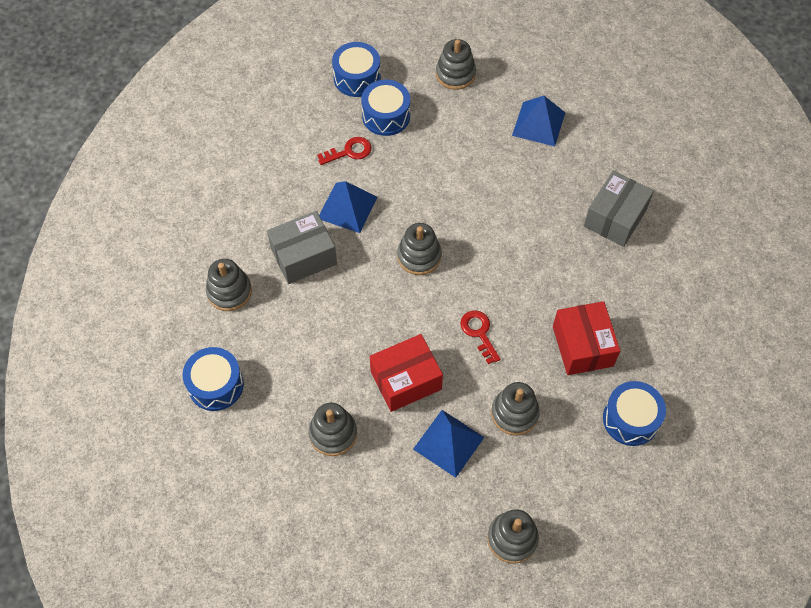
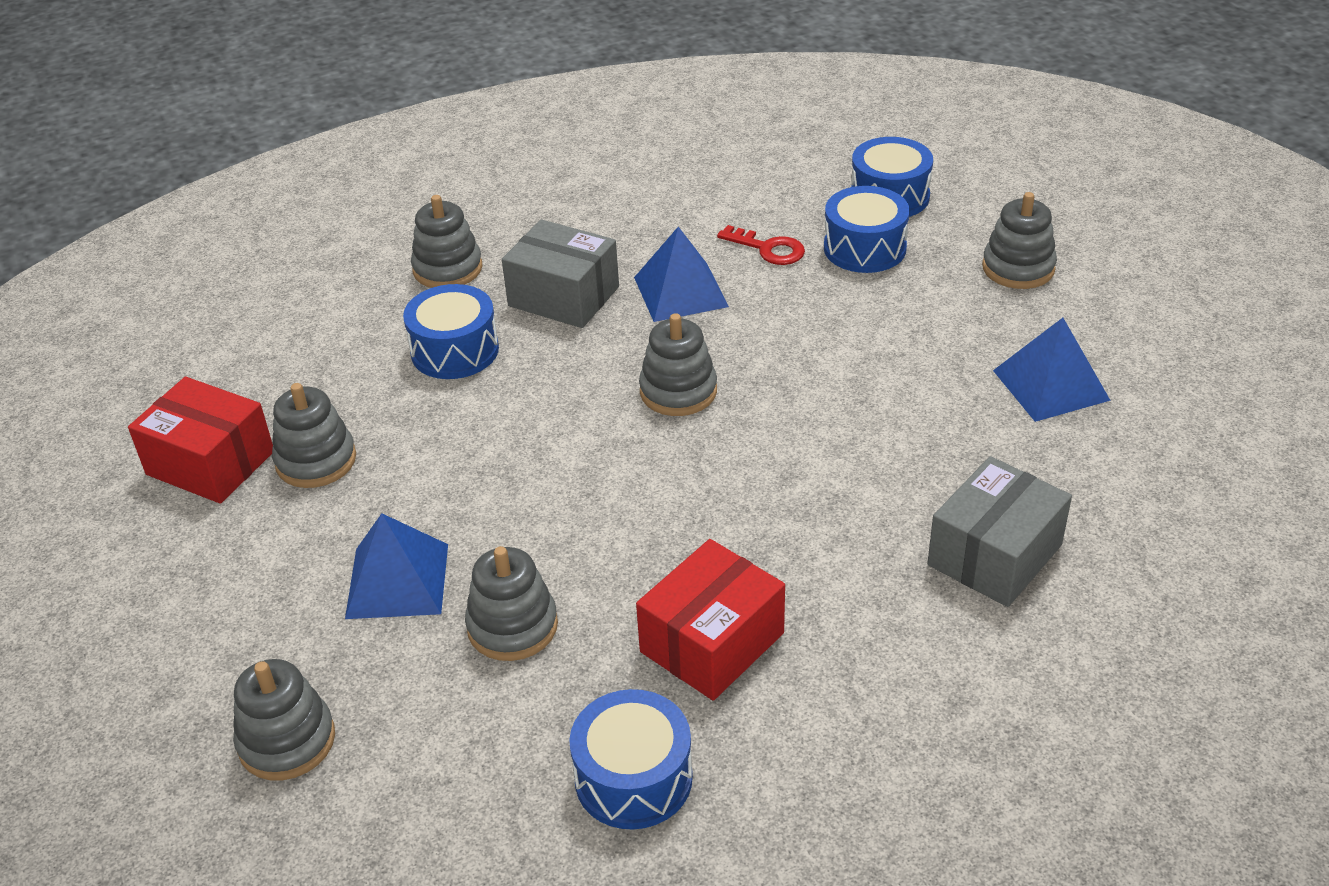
camera: 55 degrees right, 20 degrees down
blue drum [183,347,244,411] -> blue drum moved to [403,284,499,379]
red box [370,334,443,412] -> red box moved to [128,377,273,504]
red key [460,311,500,364] -> none
grey box [584,171,654,247] -> grey box turned 45 degrees counterclockwise [927,456,1072,607]

